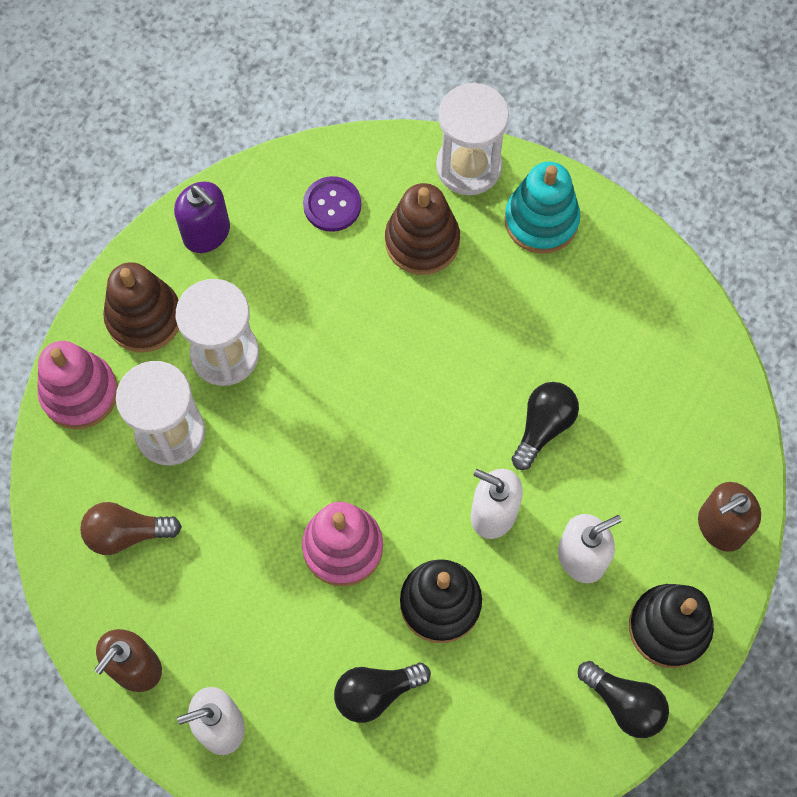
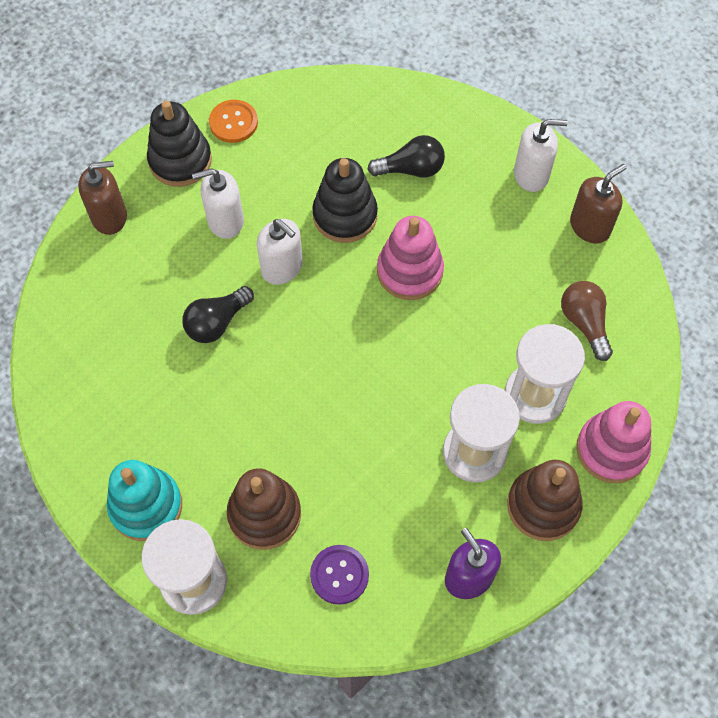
camera: 165 degrees left, 5 degrees down
brown light bulb [80,502,182,555] -> brown light bulb turned 120 degrees counterclockwise [561,281,613,361]
black light bulb [578,661,669,738] -> orange button [209,100,258,143]

